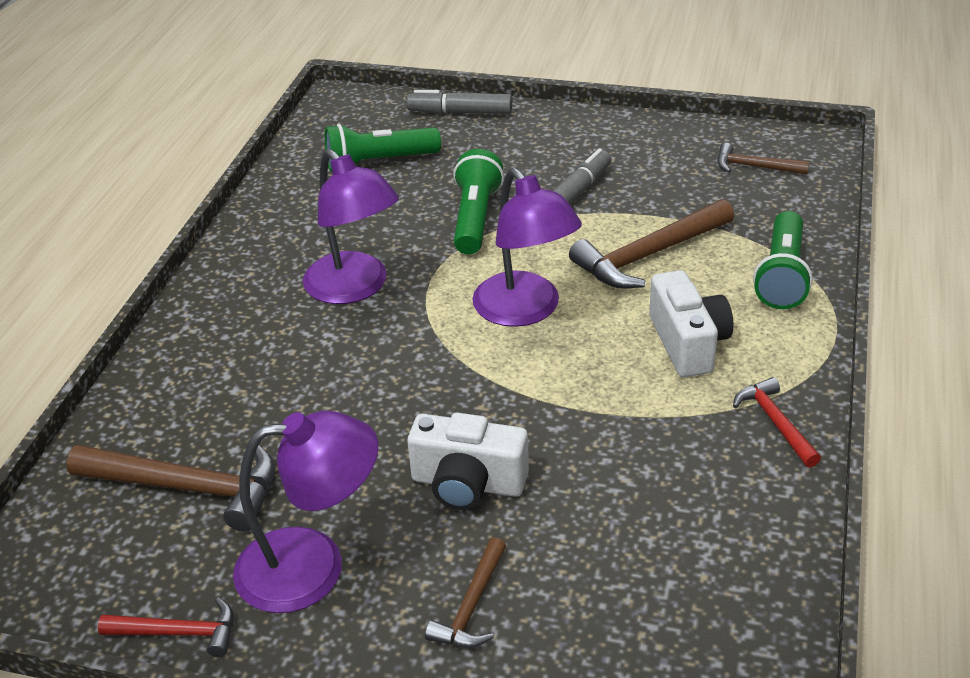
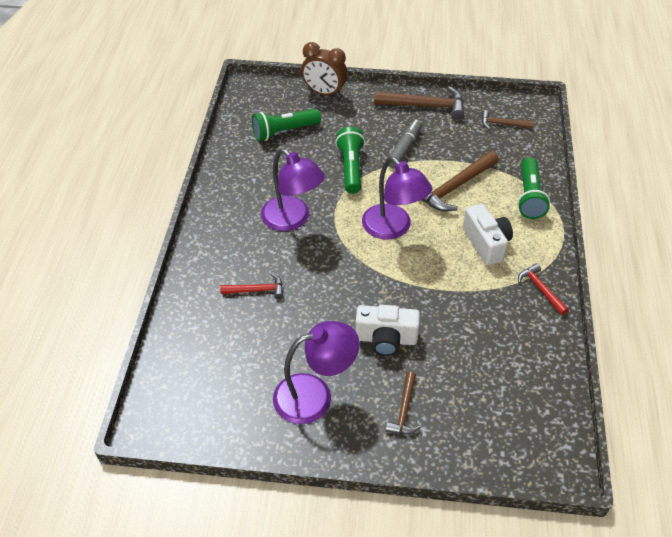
camera: 10 degrees left, 10 degrees up
brown hammer [66,444,275,532] -> brown hammer moved to [374,86,464,120]
red hammer [98,598,234,657] -> red hammer moved to [220,274,283,299]
grey marker [406,90,512,114] -> brown clock [301,42,347,98]

